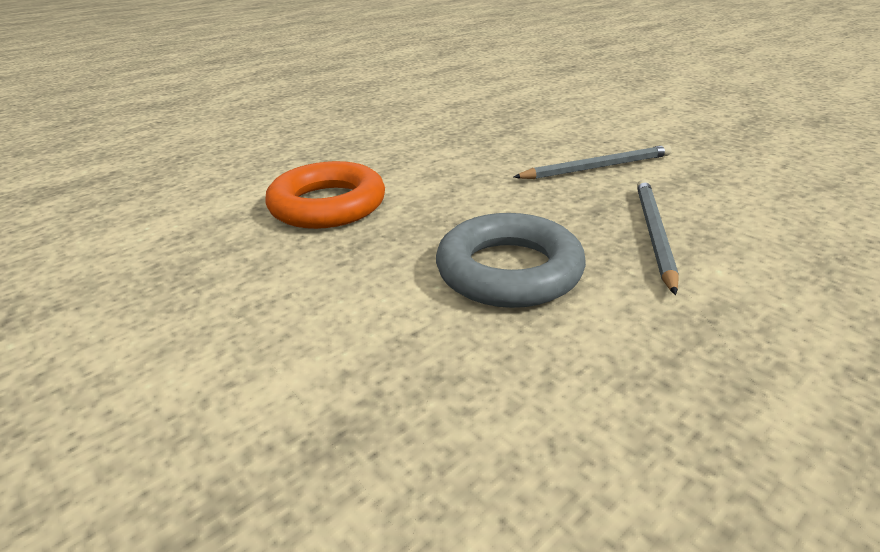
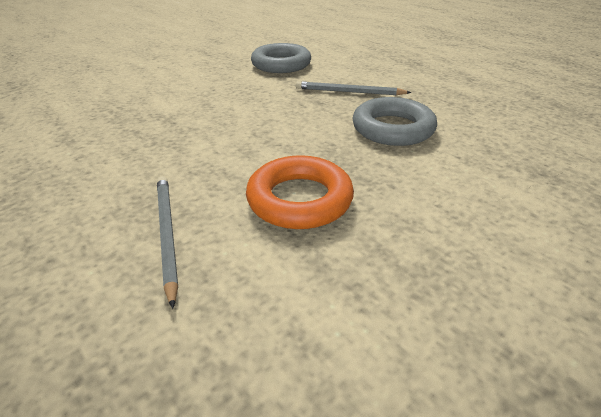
camera: 90 degrees left, 5 degrees up
grey pencil [514,145,671,179] -> grey pencil moved to [157,176,178,309]
none -> grey ring [251,43,311,73]

